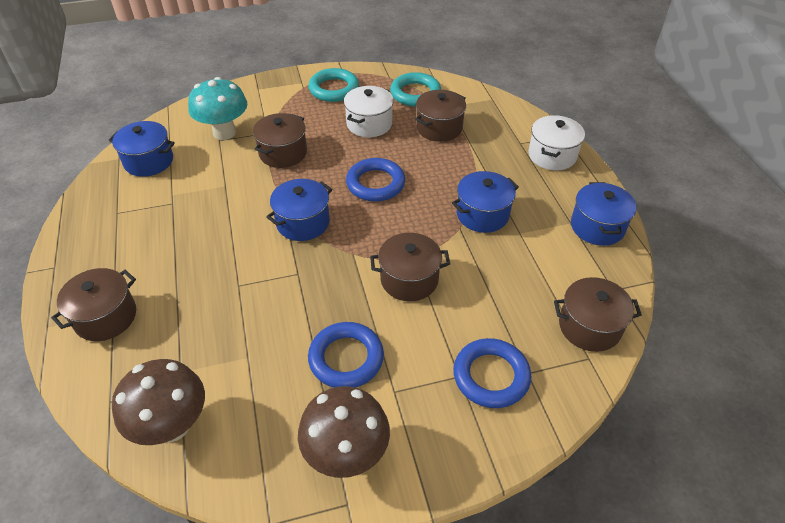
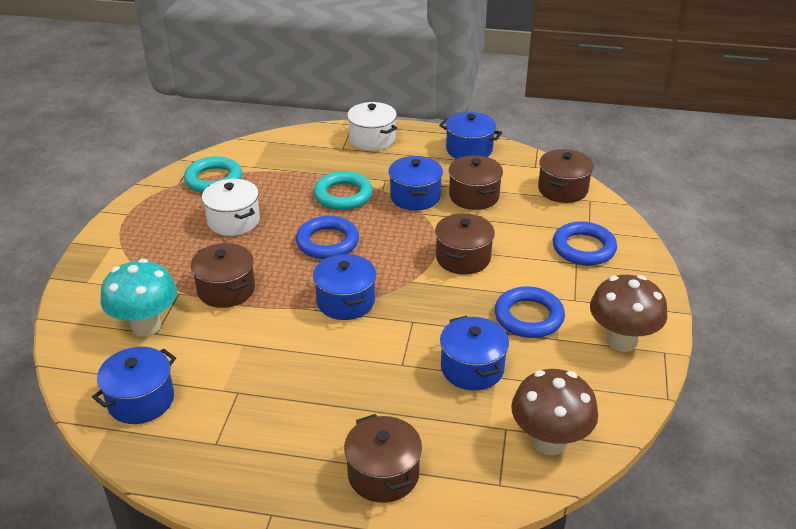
camera: 65 degrees left, 10 degrees down
turquoise ring [308,68,359,102] -> turquoise ring moved to [314,171,373,210]
brown pot [415,90,466,142] -> brown pot moved to [449,155,503,210]
none -> blue pot [440,316,509,390]

